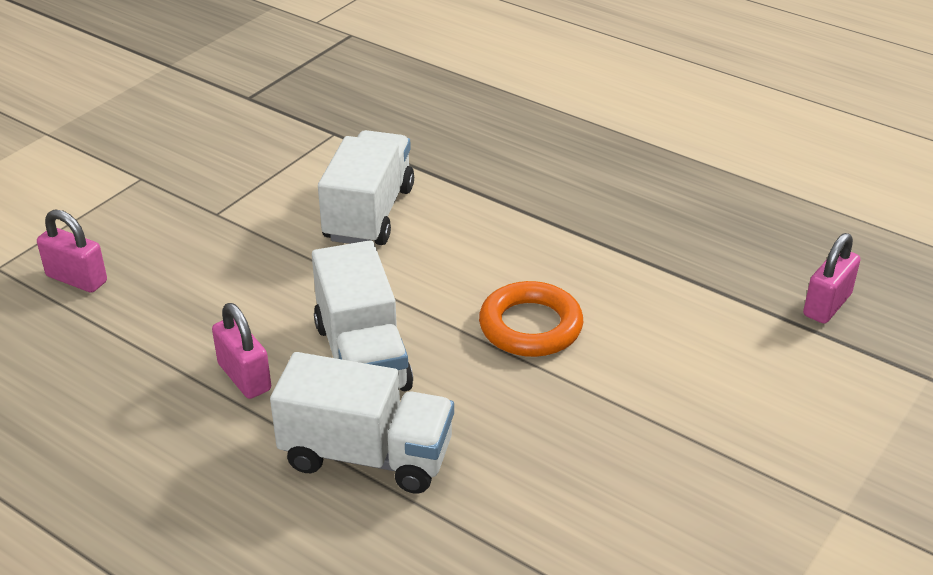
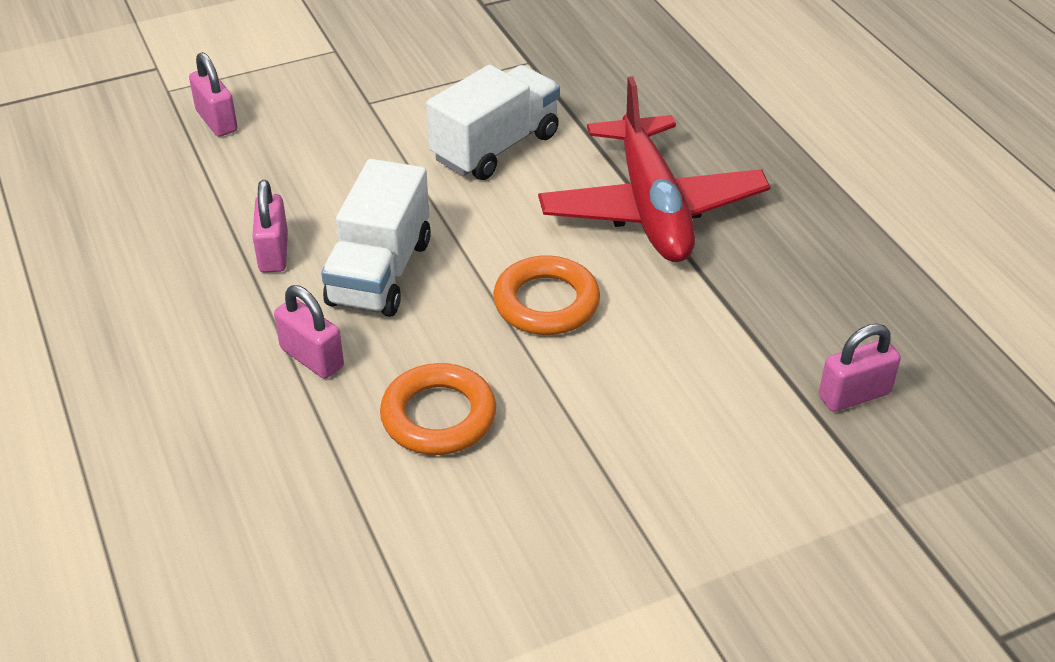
camera: 30 degrees right, 5 degrees up
white truck [270,352,454,494] -> pink padlock [274,285,344,379]
none -> orange ring [380,363,496,455]
none -> red plane [538,76,770,262]

